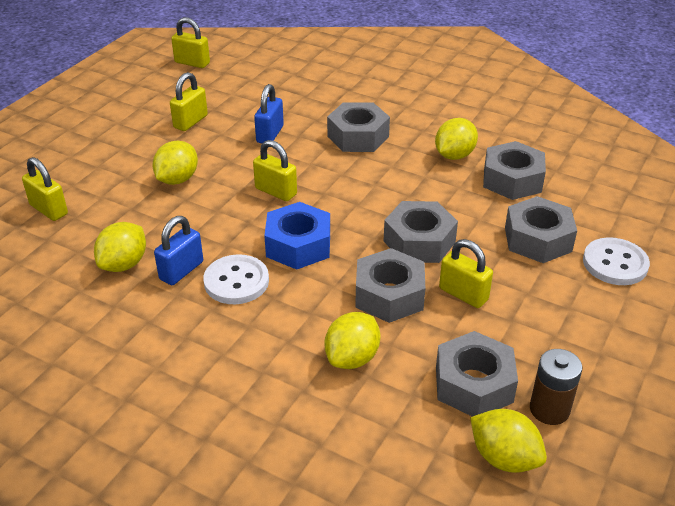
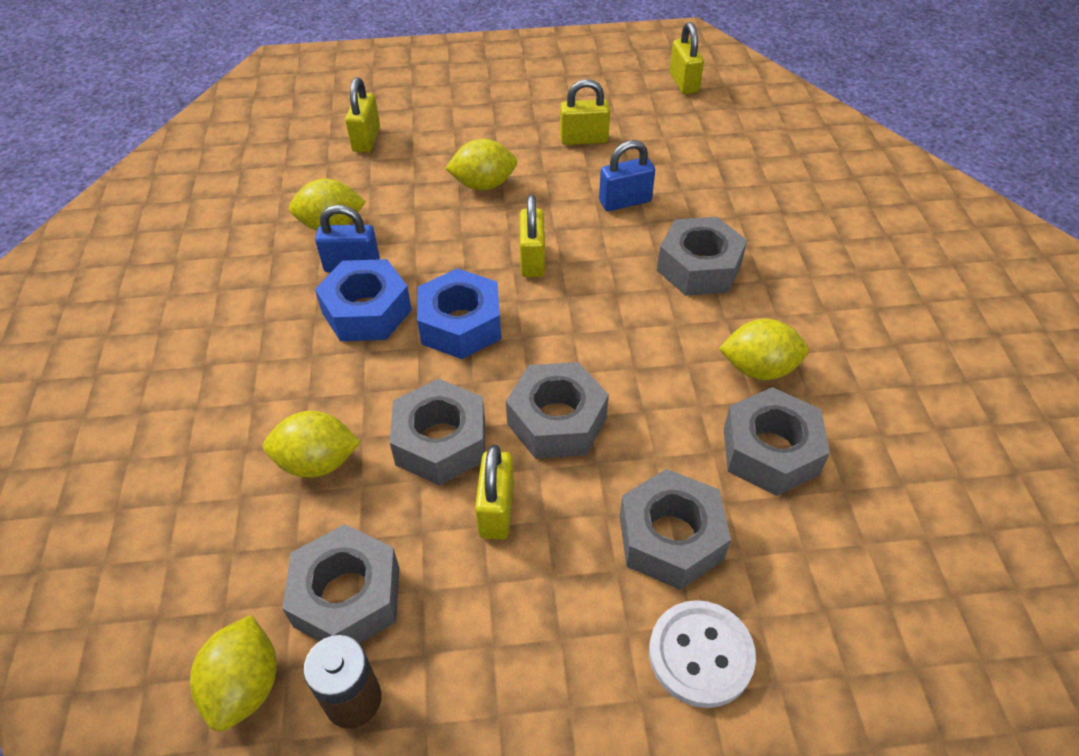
camera: 55 degrees right, 10 degrees up
white button [203,254,269,304] -> blue nut [315,259,412,341]

